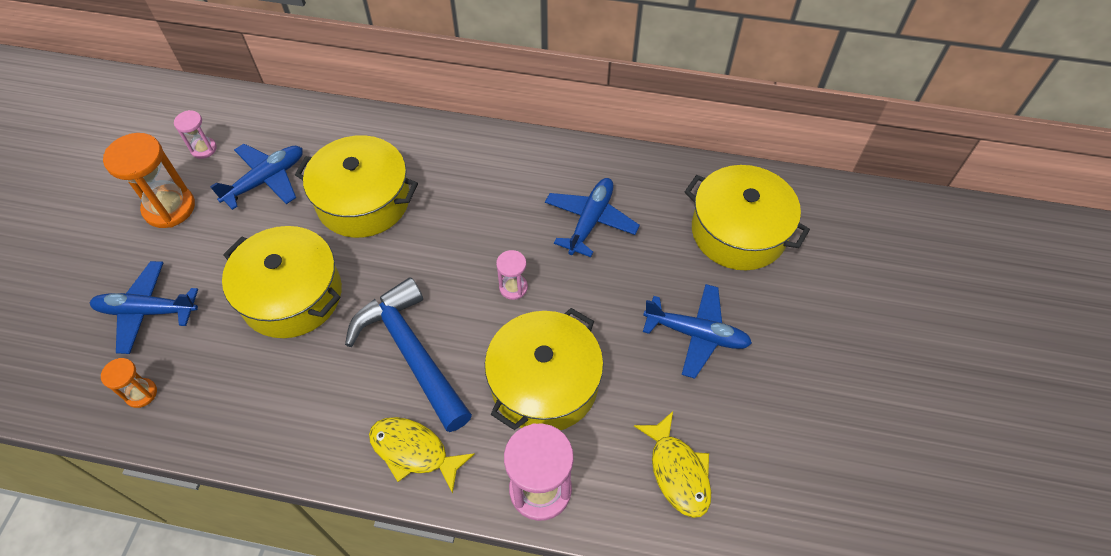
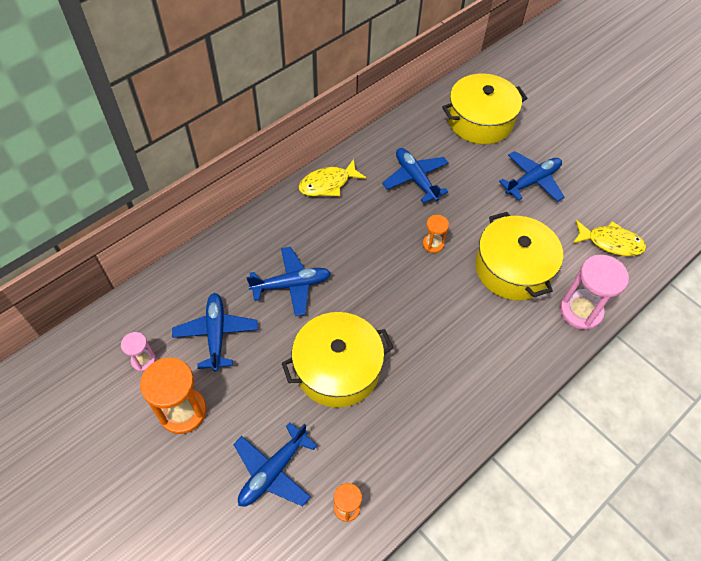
camera: 55 degrees left, 0 degrees up
yellow pot [295,135,418,238] -> blue plane [246,247,331,316]
blue hammer [345,277,472,432] -> none
yellow fish [369,417,475,494] -> yellow fish moved to [299,159,366,196]
pink hourglass [496,250,528,300] -> orange hourglass [423,215,449,253]

